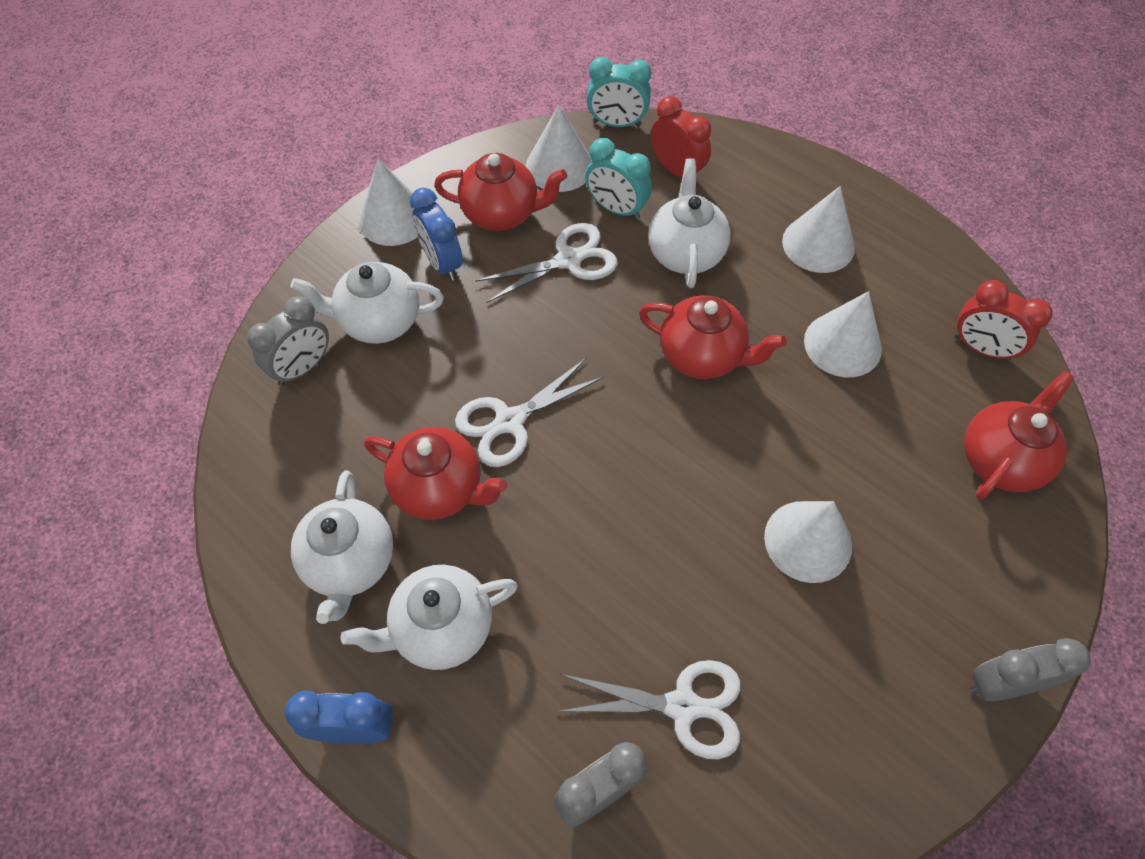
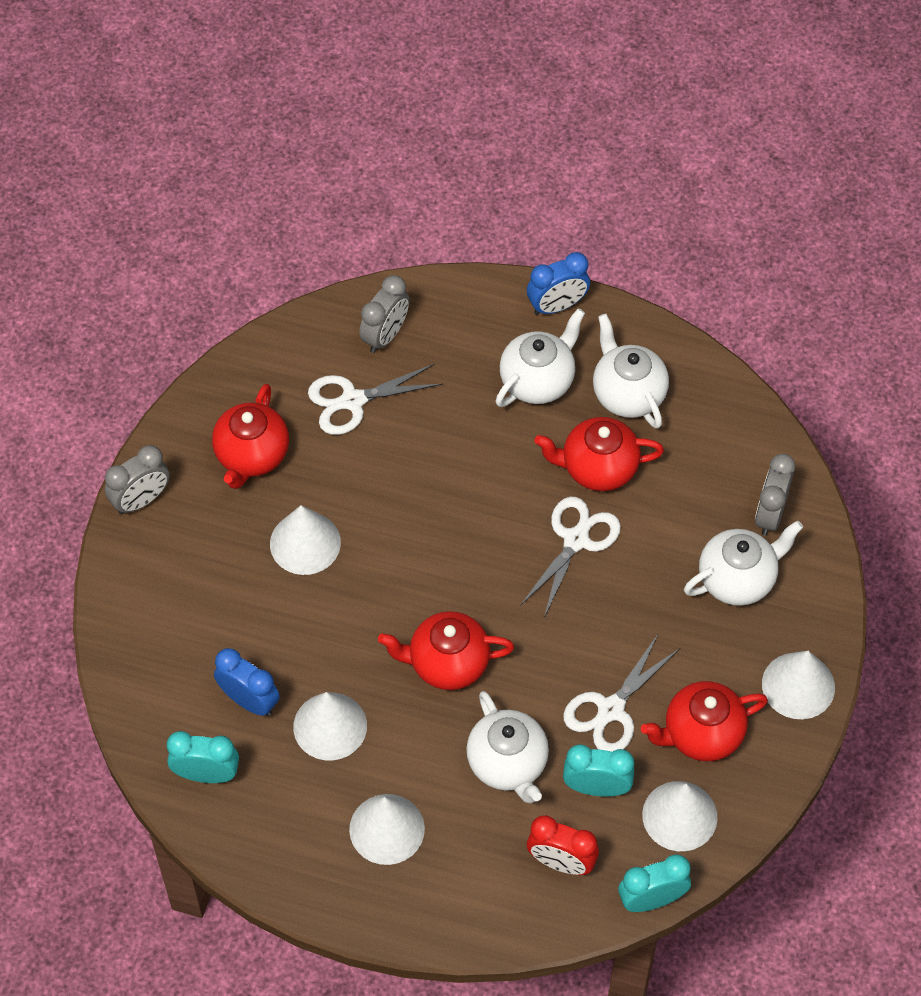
camera: 155 degrees right, 0 degrees up
blue clock [410,188,463,281] -> blue clock moved to [214,648,280,716]
red clock [955,280,1052,361] -> turquoise clock [167,731,239,783]
red teapot [964,371,1074,500] -> red teapot moved to [212,384,289,489]

